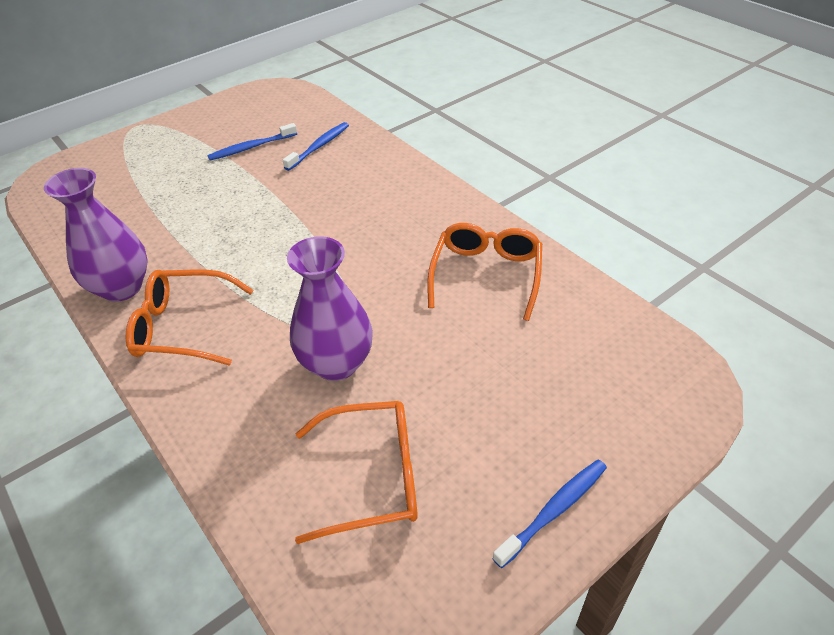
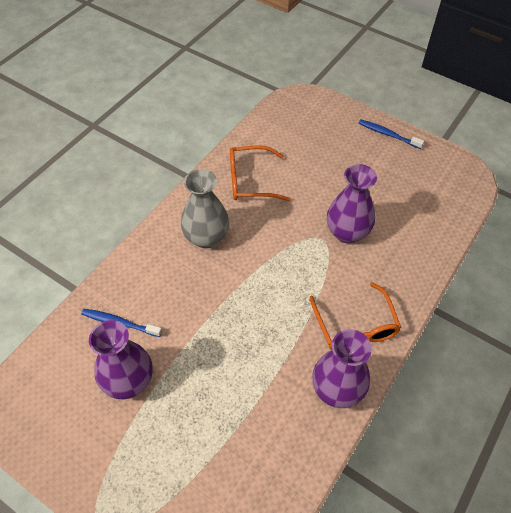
camera: 110 degrees left, 10 degrees up
blue toothbrush [207,123,297,160] -> purple vase [89,320,153,399]
orange glasses [295,401,418,544] -> none
none -> grey vase [181,169,229,248]

